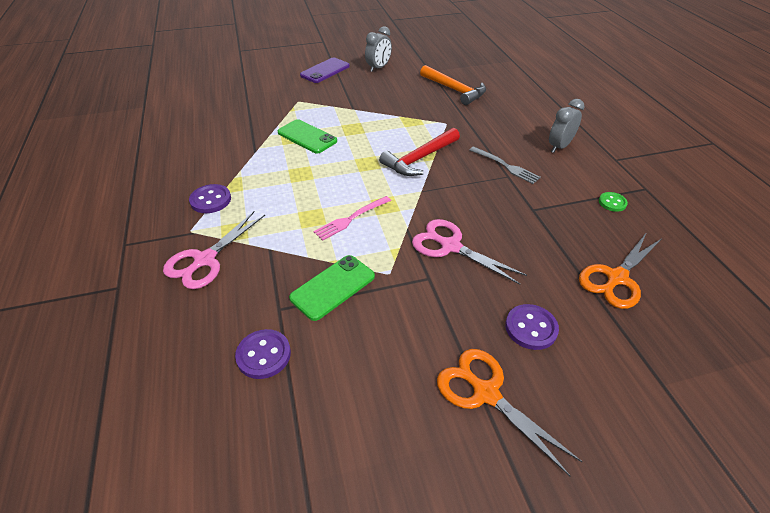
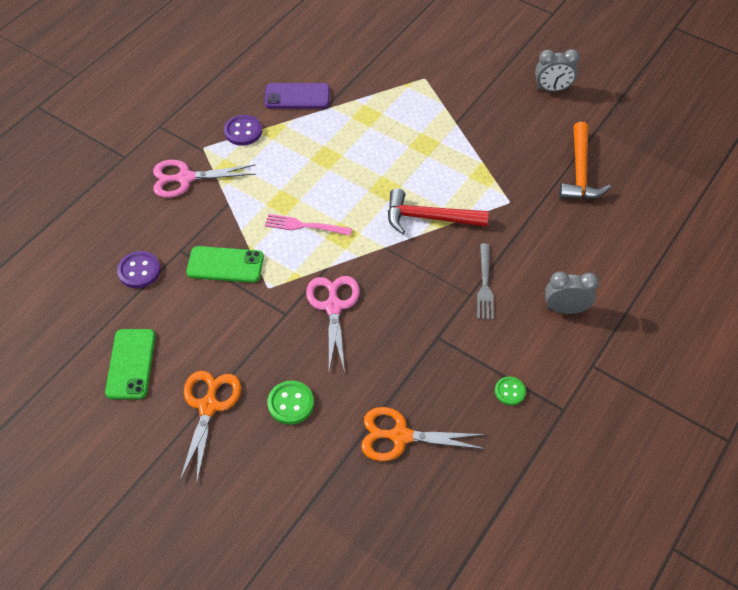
camera: 50 degrees right, 10 degrees up
green phone [278,119,337,154] -> green phone moved to [105,329,156,399]
purple phone [300,58,350,83] -> purple phone moved to [264,83,330,108]
purple button [505,304,559,350] -> green button [267,381,314,425]

